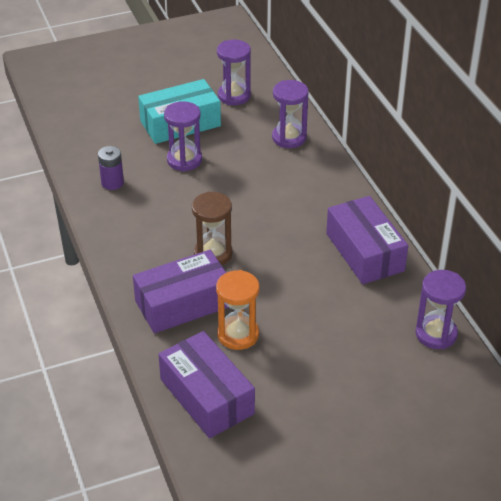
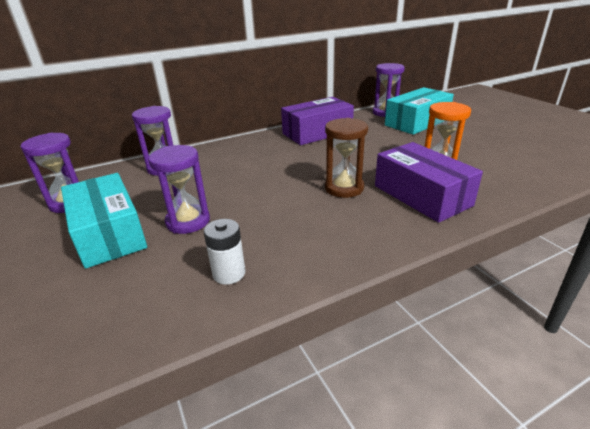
camera: 95 degrees left, 10 degrees down
purple battery [98,146,124,190] -> white battery [204,219,245,285]
purple box [158,331,255,438] -> none
none -> turquoise box [385,87,454,135]

